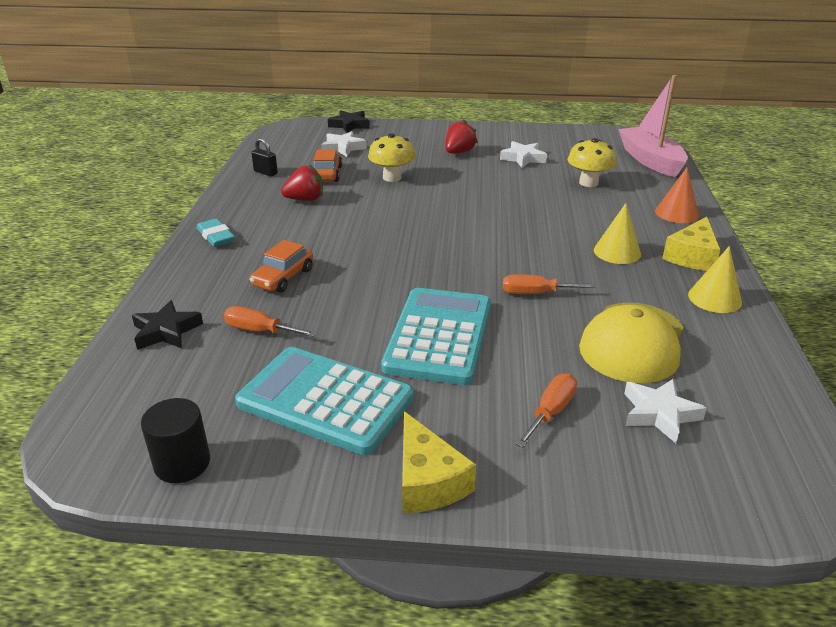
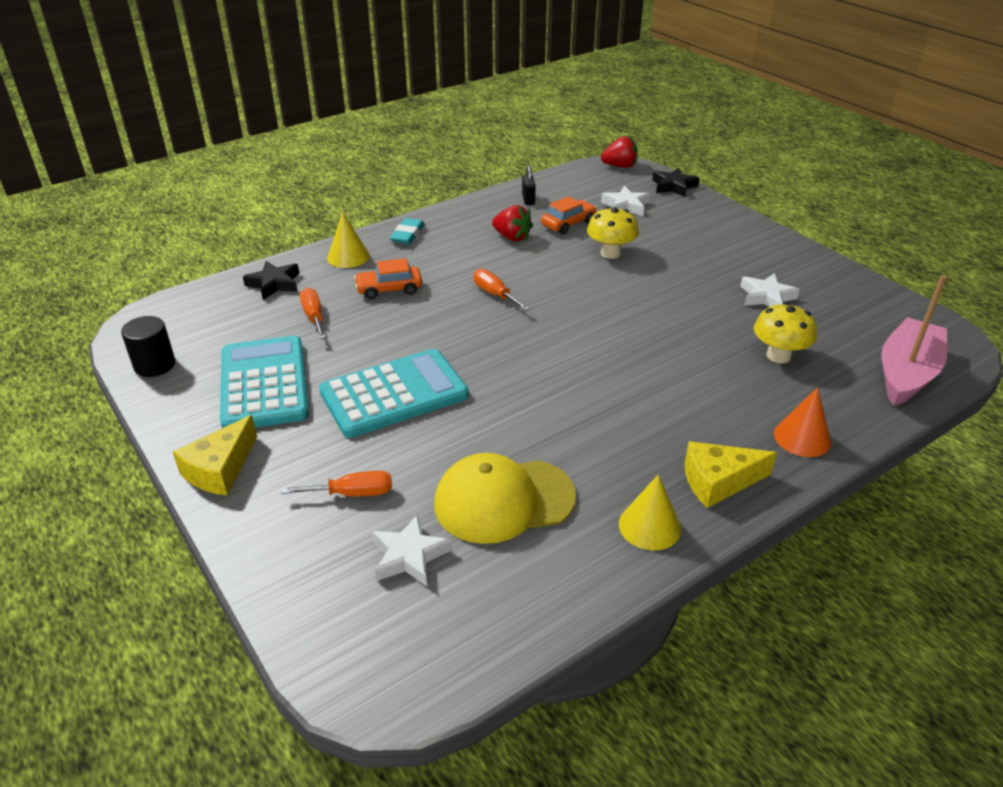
camera: 50 degrees right, 5 degrees up
red strawberry [445,119,478,153] -> red strawberry moved to [601,136,638,168]
orange screwdriver [503,274,596,294] -> orange screwdriver moved to [473,269,530,311]
yellow cone [594,203,641,264] -> yellow cone moved to [327,212,370,268]

